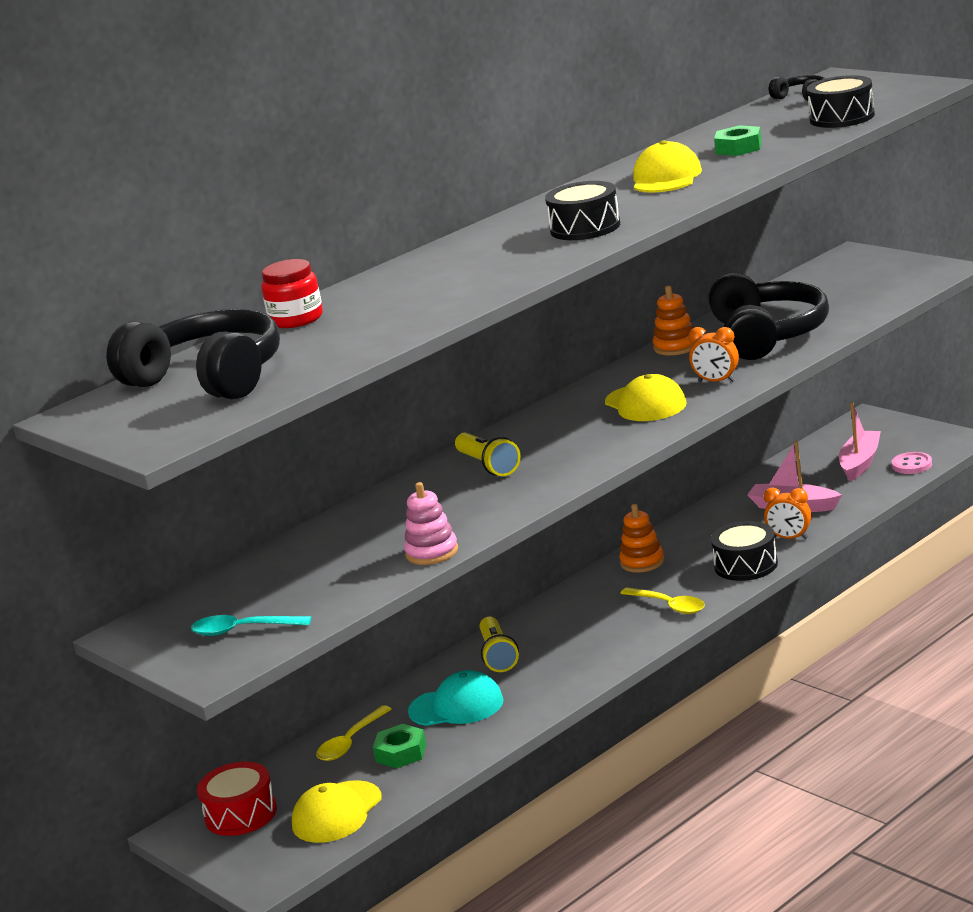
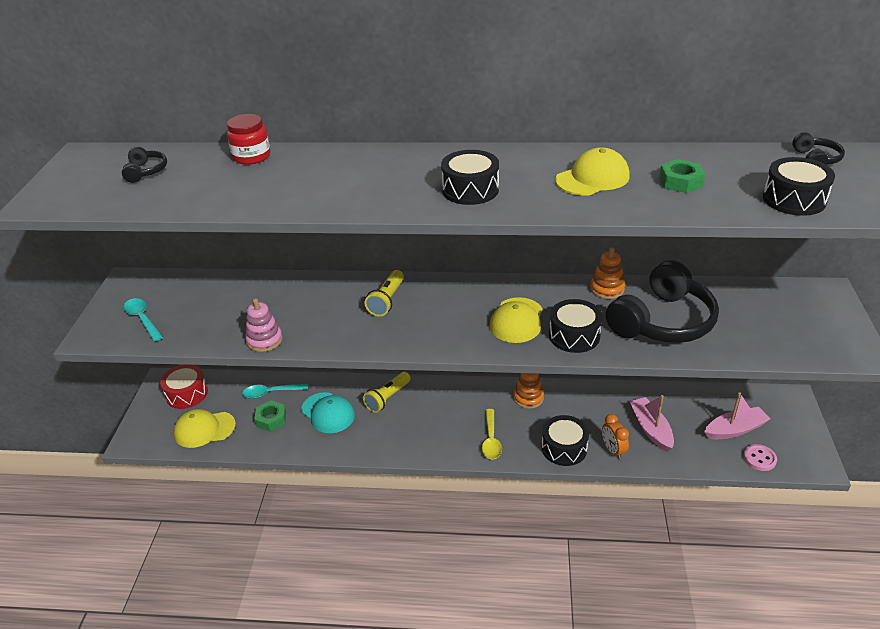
camera: 45 degrees right, 15 degrees up
black headphones [106,309,280,399] -> black headphones [122,146,167,183], size x0.43
yellow spoon [316,705,392,761] -> turquoise spoon [242,384,308,399]
orange clock [688,327,739,382] -> black drum [549,299,602,353]

